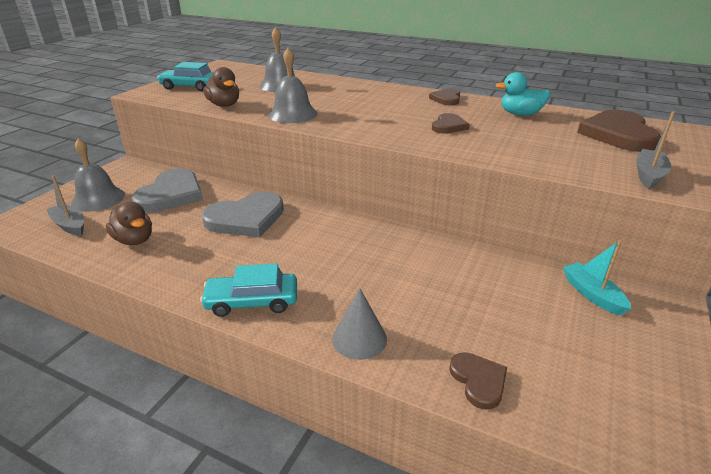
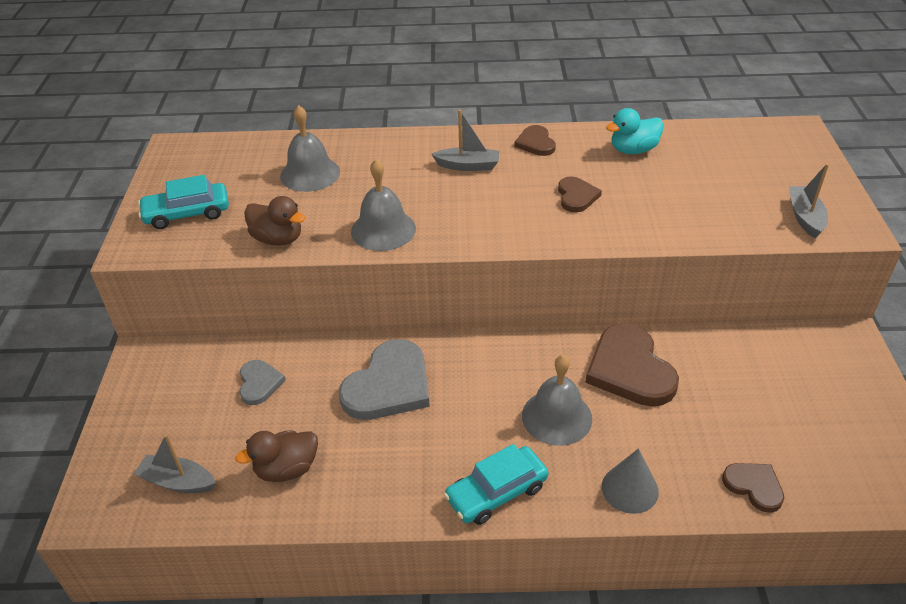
camera: 25 degrees left, 10 degrees up
grey bell [71,138,125,212] -> grey bell moved to [522,355,592,446]
brown duck [106,202,152,245] -> brown duck turned 135 degrees clockwise [235,430,318,482]
grey heart [132,169,203,213] -> grey heart [239,360,286,405], size x0.53
turquoise boat [563,240,631,316] -> none
brown heart [577,110,661,152] -> brown heart moved to [586,323,679,407]
none -> grey boat [431,110,499,171]

